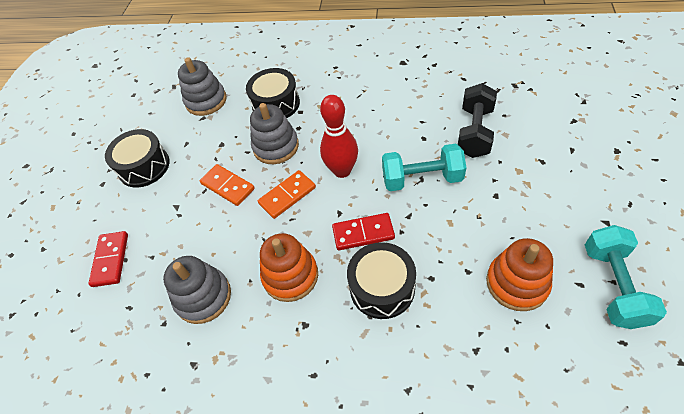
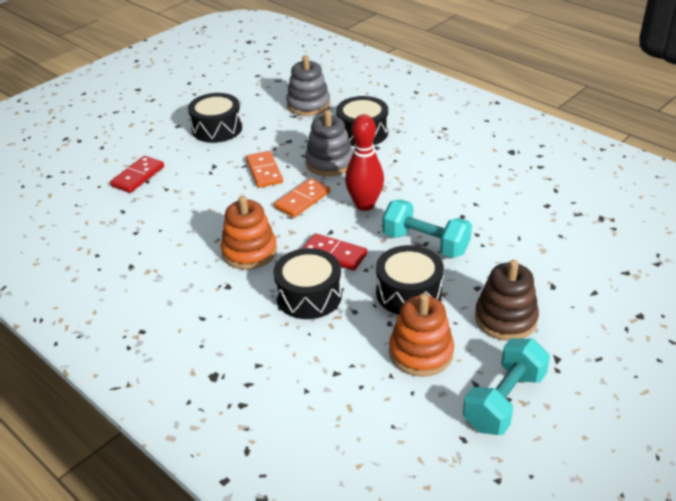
camera: 30 degrees right, 15 degrees down
grey stacking toy [163,256,231,324] -> none
orange domino [258,170,316,219] -> orange domino turned 45 degrees counterclockwise [274,178,330,218]
black dumbbell [458,83,497,158] -> none
none -> black drum [376,245,444,315]
none -> brown stacking toy [475,260,539,341]

